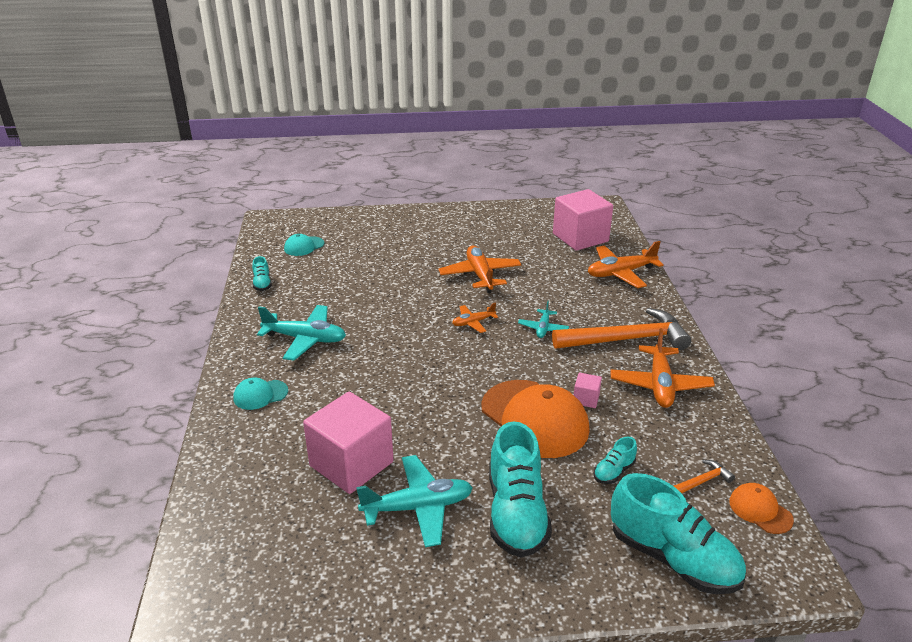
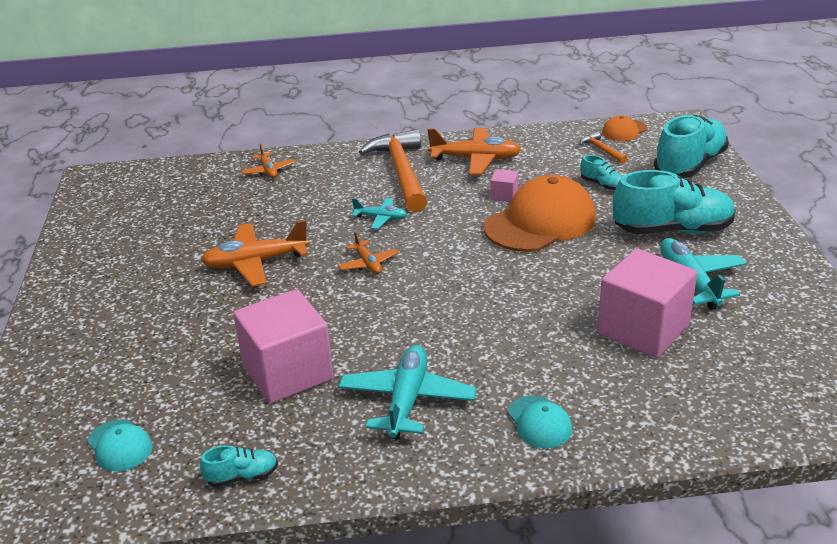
camera: 90 degrees left, 0 degrees up
pink cube [553,189,613,251] -> pink cube moved to [233,289,334,403]
orange plane [588,241,664,288] -> orange plane [241,143,295,178], size x0.55

